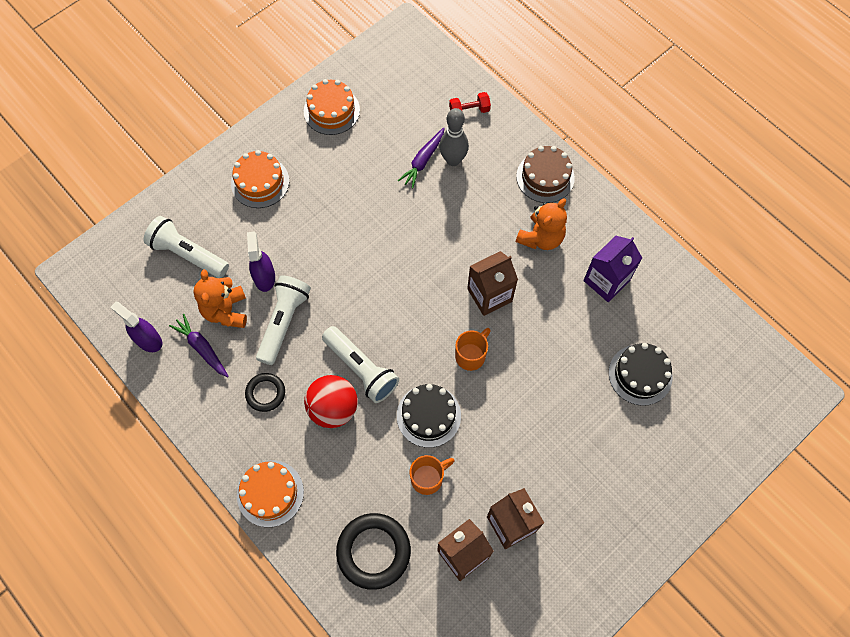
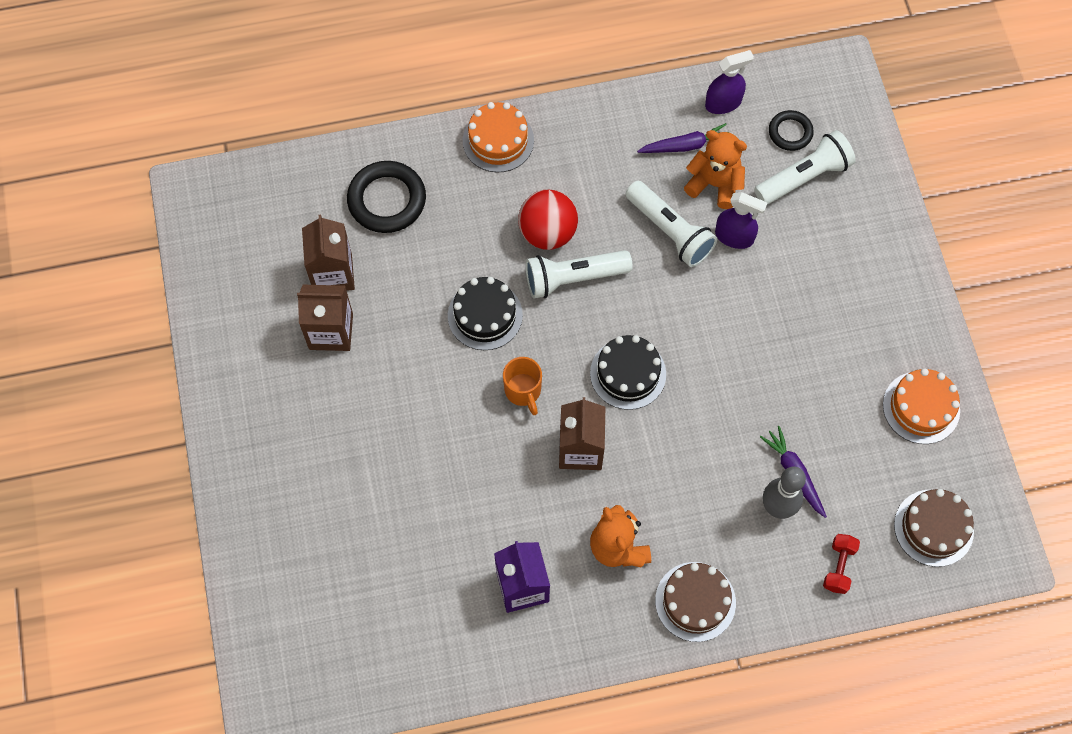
camera: 120 degrees right, 0 degrees up
orange cake [231,150,289,208] -> none
black ring [245,373,285,412] -> black ring moved to [769,110,814,151]
orange mug [410,455,455,495] -> none
black cake [609,343,673,406] -> black cake moved to [590,335,666,410]
none -> brown cake [894,489,974,567]

